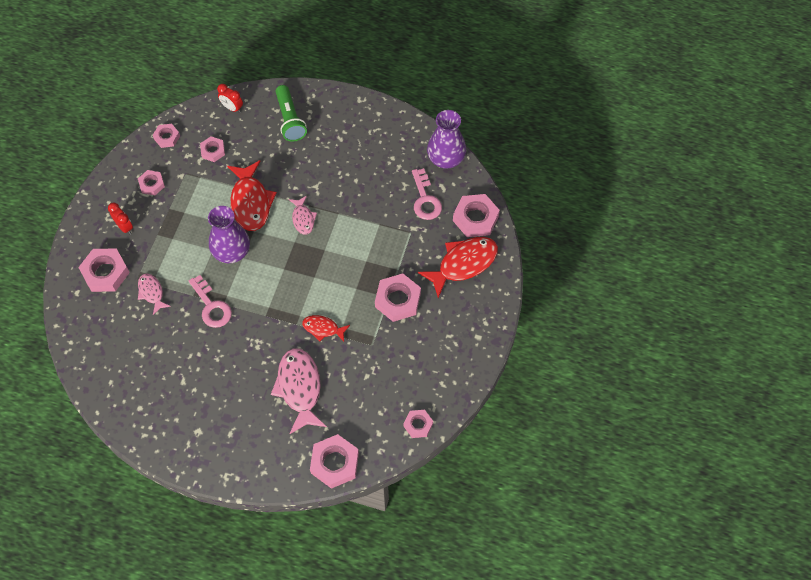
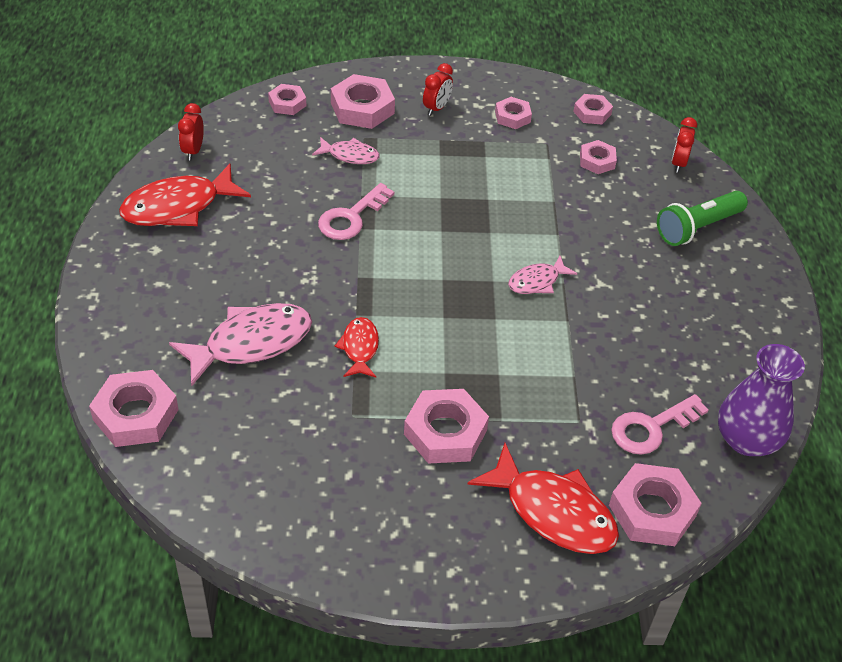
camera: 70 degrees right, 15 degrees down
pink fish [138,273,171,315] -> pink fish turned 60 degrees clockwise [312,137,380,164]
purple vase [208,206,250,263] -> none
red fish [227,160,277,231] -> red fish moved to [119,163,251,226]
pink nut [403,410,433,438] -> pink nut moved to [268,84,306,115]
none -> red clock [178,103,204,160]

